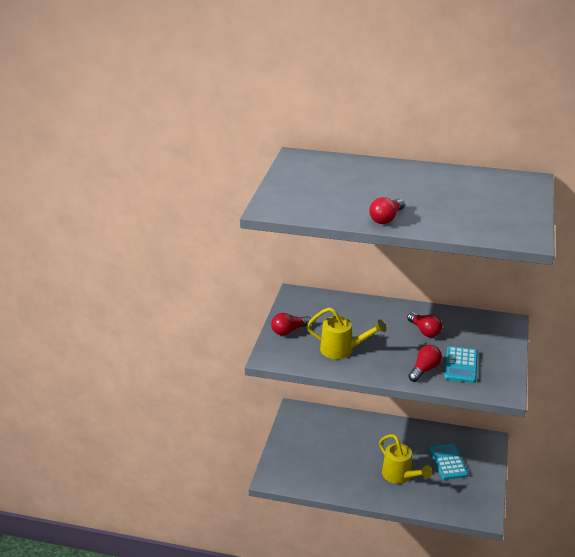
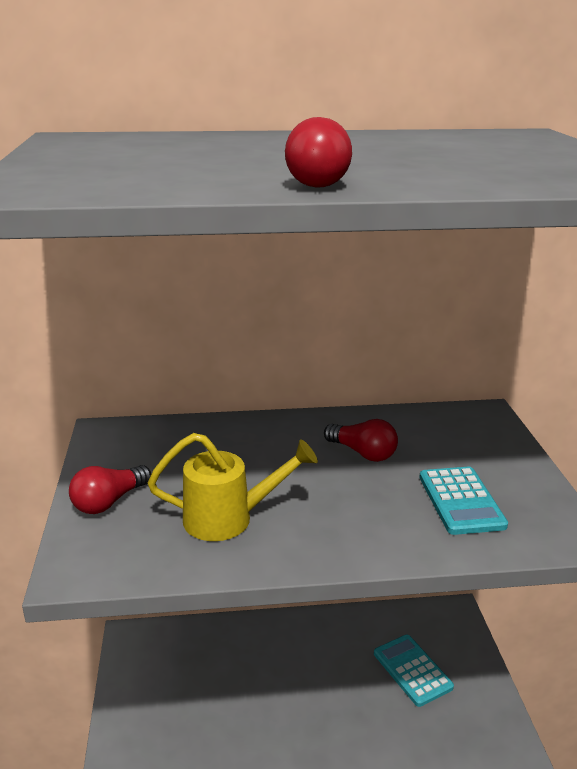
camera: 20 degrees left, 5 degrees down
yellow watering can [379,434,432,484] -> none
red light bulb [408,345,442,382] -> none

